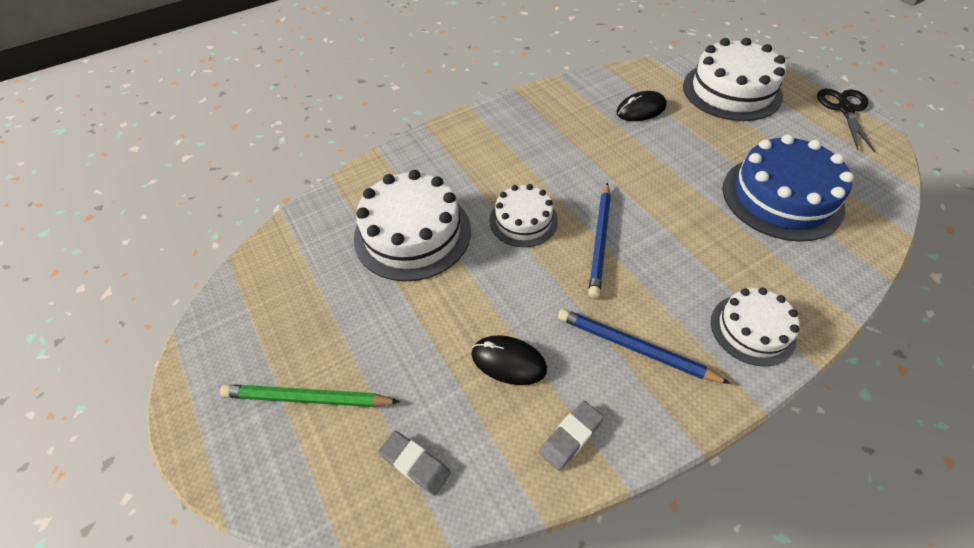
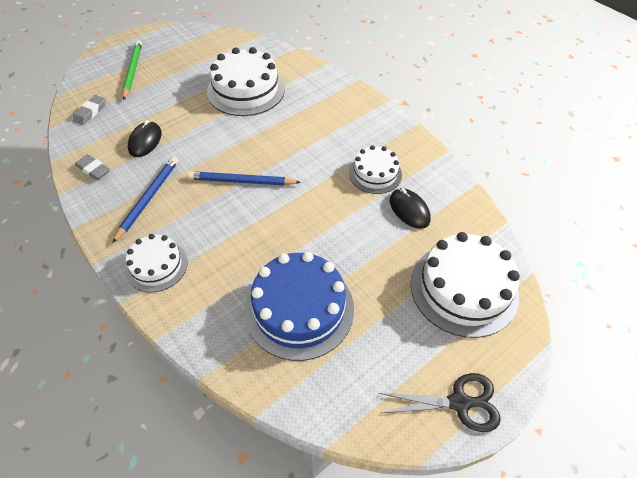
camera: 80 degrees right, 0 degrees up
white cake [489,184,558,247] -> white cake moved to [349,145,402,194]

